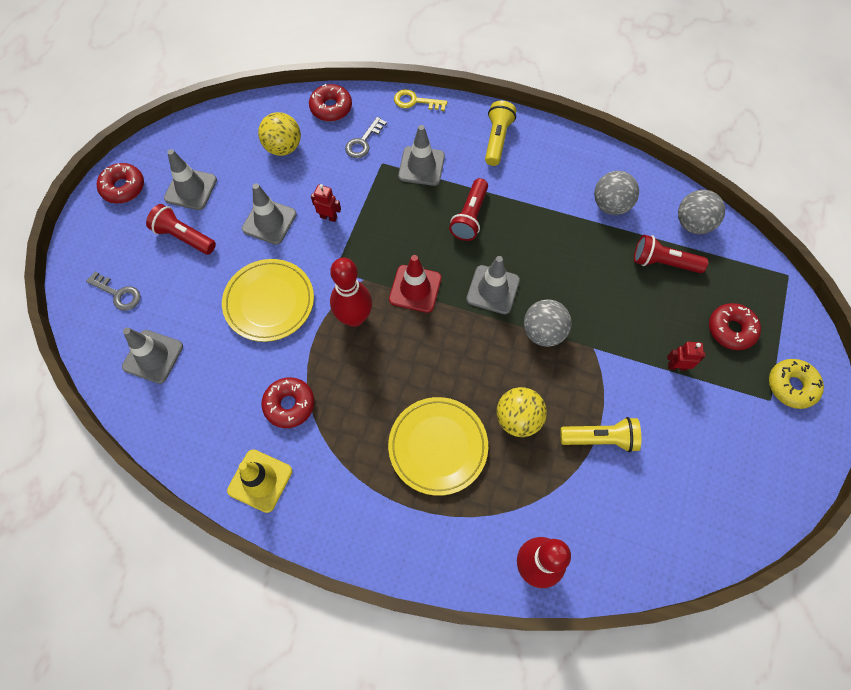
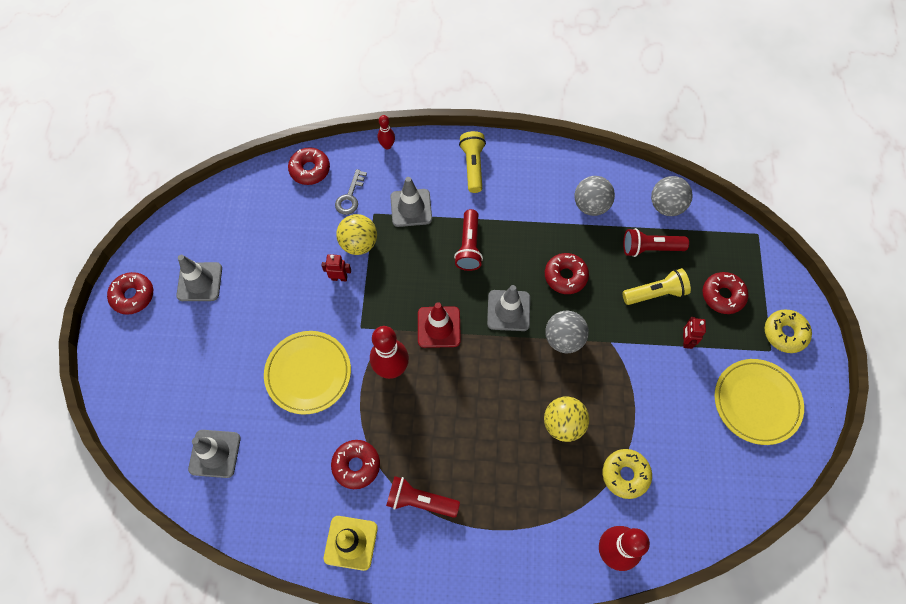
camera: 15 degrees left, 0 degrees up
grey key [86,271,140,311] -> none
red flashlight [146,204,216,255] -> red flashlight moved to [386,476,460,518]
grey traffic cone [242,183,297,245] -> none
yellow ball [258,112,301,156] -> yellow ball moved to [336,214,377,255]
yellow plate [388,397,488,496] -> yellow plate moved to [715,359,804,445]
yellow key [394,89,447,111] -> red bowling pin [378,115,395,150]
yellow flashlight [560,417,641,452] -> yellow flashlight moved to [622,268,691,305]
red robot [667,342,706,371] -> red robot turned 75 degrees counterclockwise [683,317,706,349]
none -> red donut [545,253,589,294]
none -> yellow donut [603,449,652,499]

